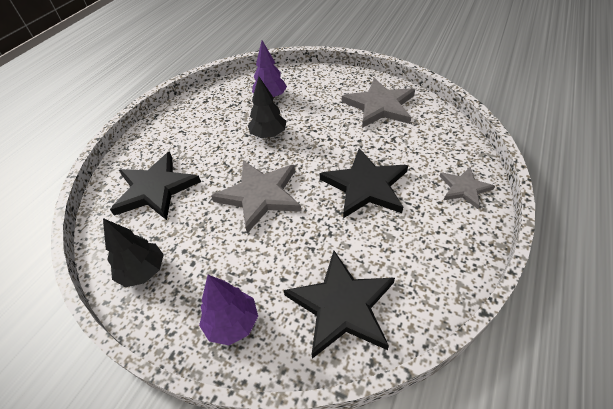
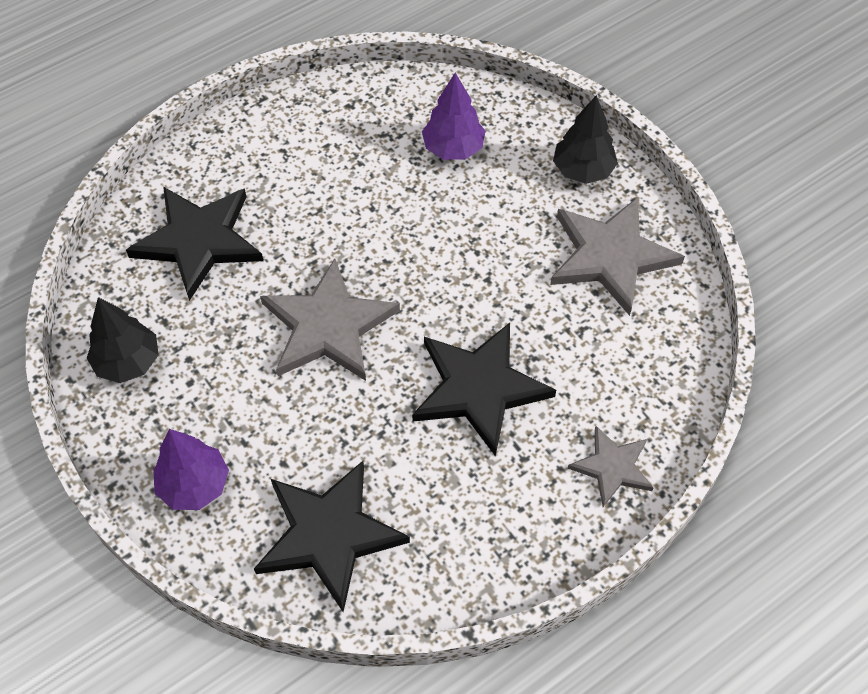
camera: 25 degrees right, 10 degrees up
black tree [248,76,286,138] -> black tree moved to [553,95,618,184]

